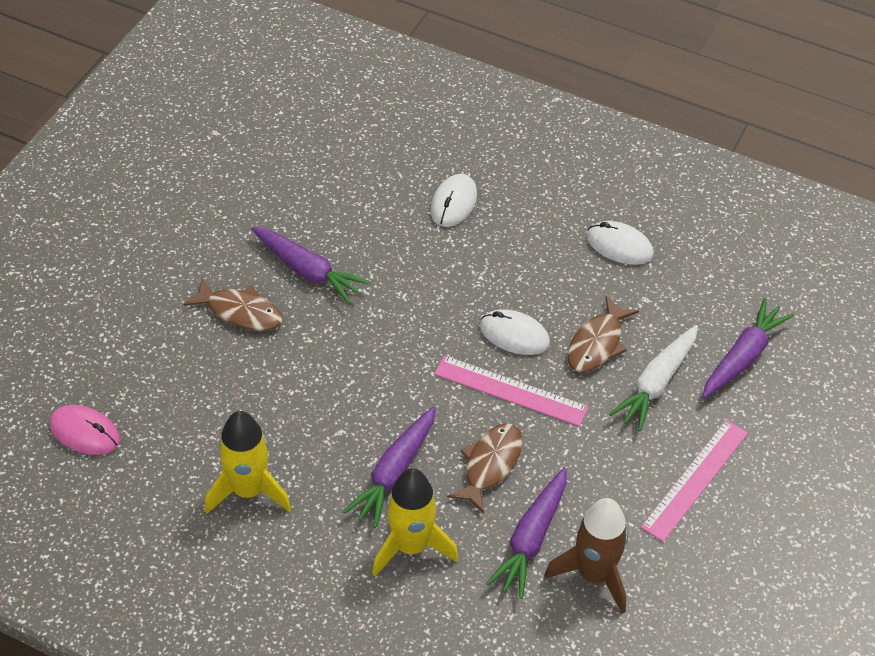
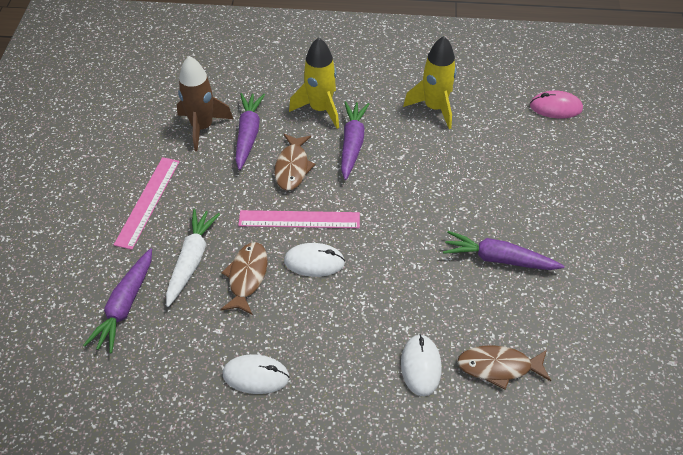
camera: 160 degrees right, 0 degrees up
brown fish [183,278,283,331] -> brown fish moved to [457,345,551,390]

